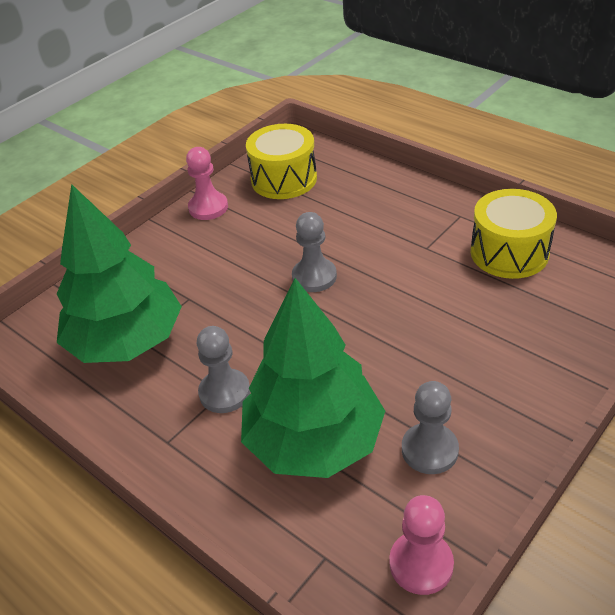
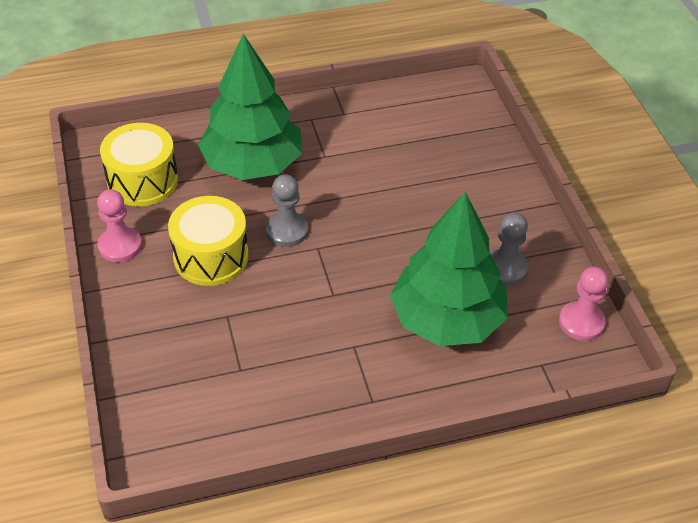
camera: 60 degrees left, 5 degrees up
green tree [57,184,182,363] -> green tree moved to [198,33,302,180]
grey pawn [197,326,250,413] -> none
yellow drum [470,189,557,279] -> yellow drum moved to [168,196,249,286]

